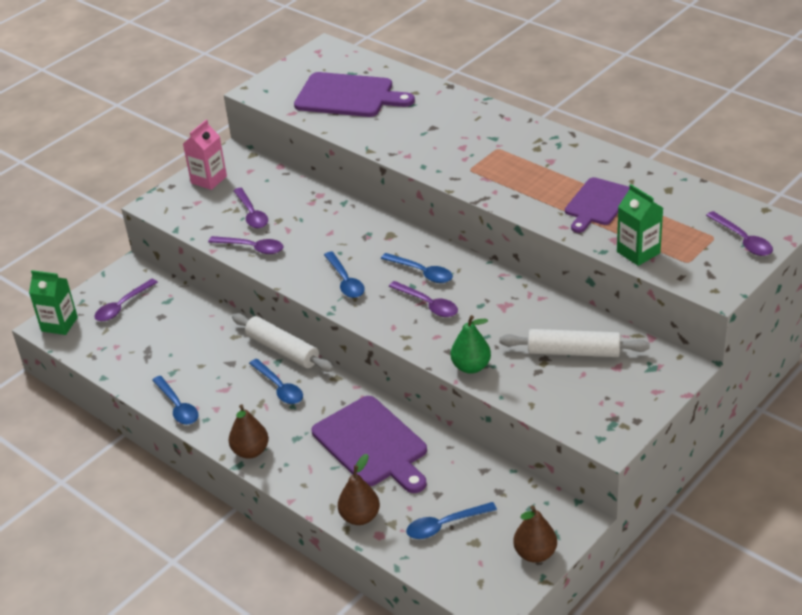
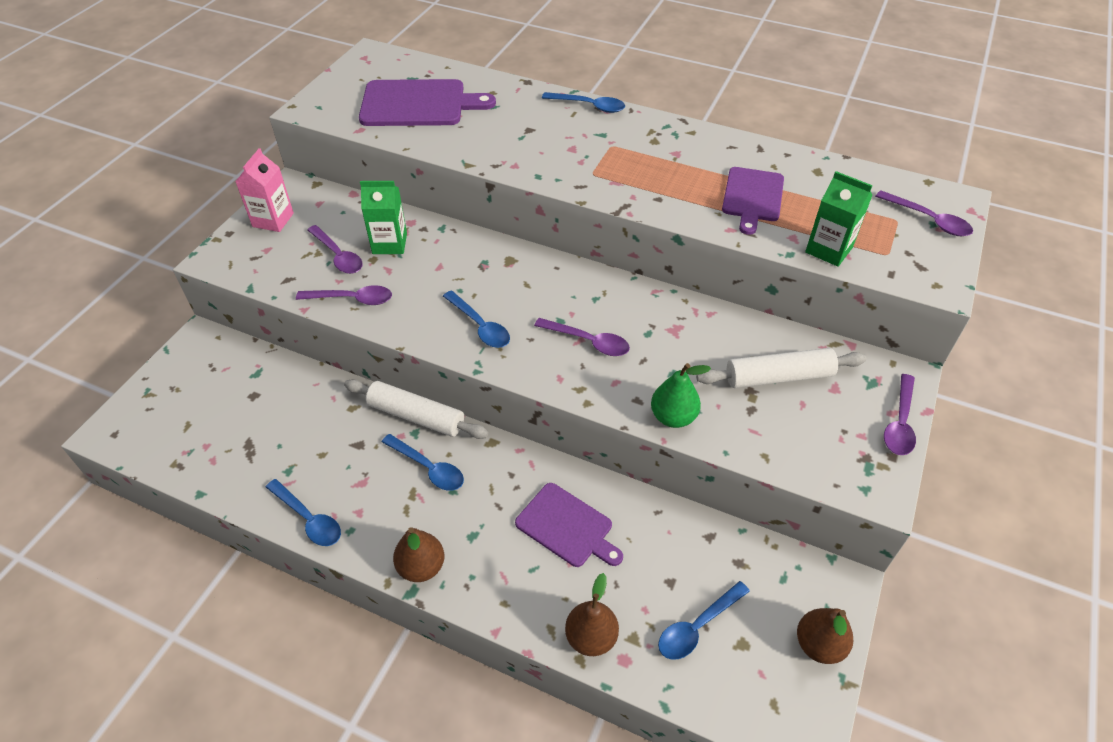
camera: 20 degrees left, 10 degrees up
green carton [29,270,78,335] -> green carton moved to [360,181,407,254]
purple spoon [94,279,158,321] -> purple spoon moved to [884,374,916,455]
purple cutting board [312,396,427,493] -> purple cutting board [515,483,623,567], size x0.66
blue spoon [381,253,453,283] -> blue spoon moved to [542,92,625,113]

